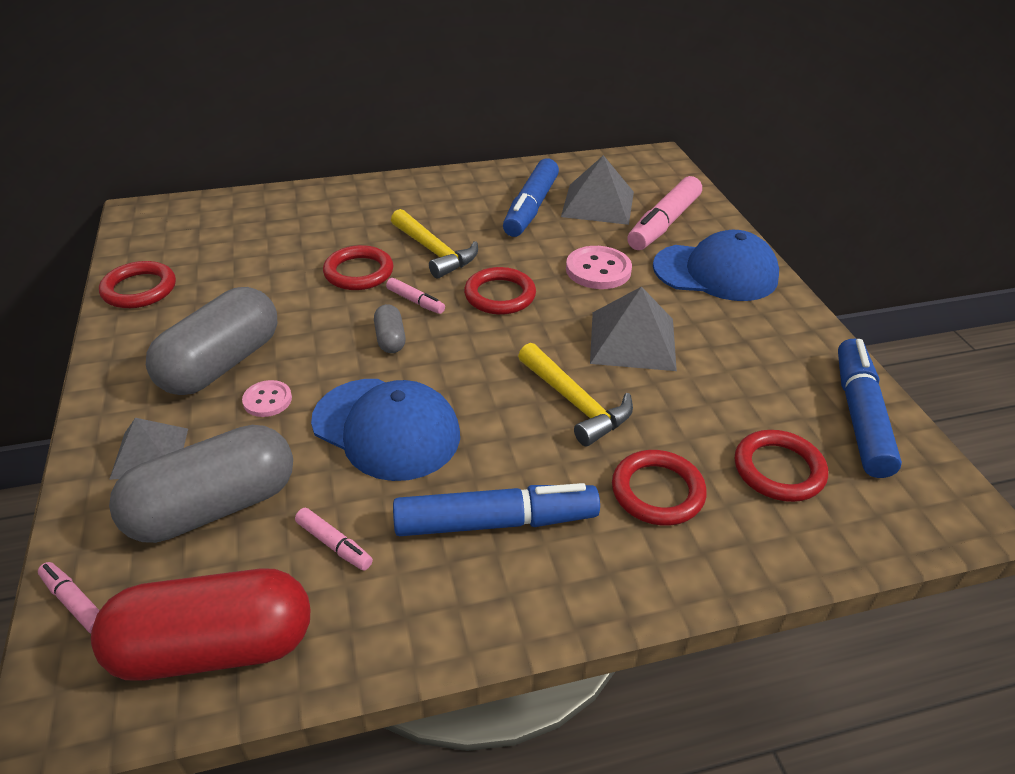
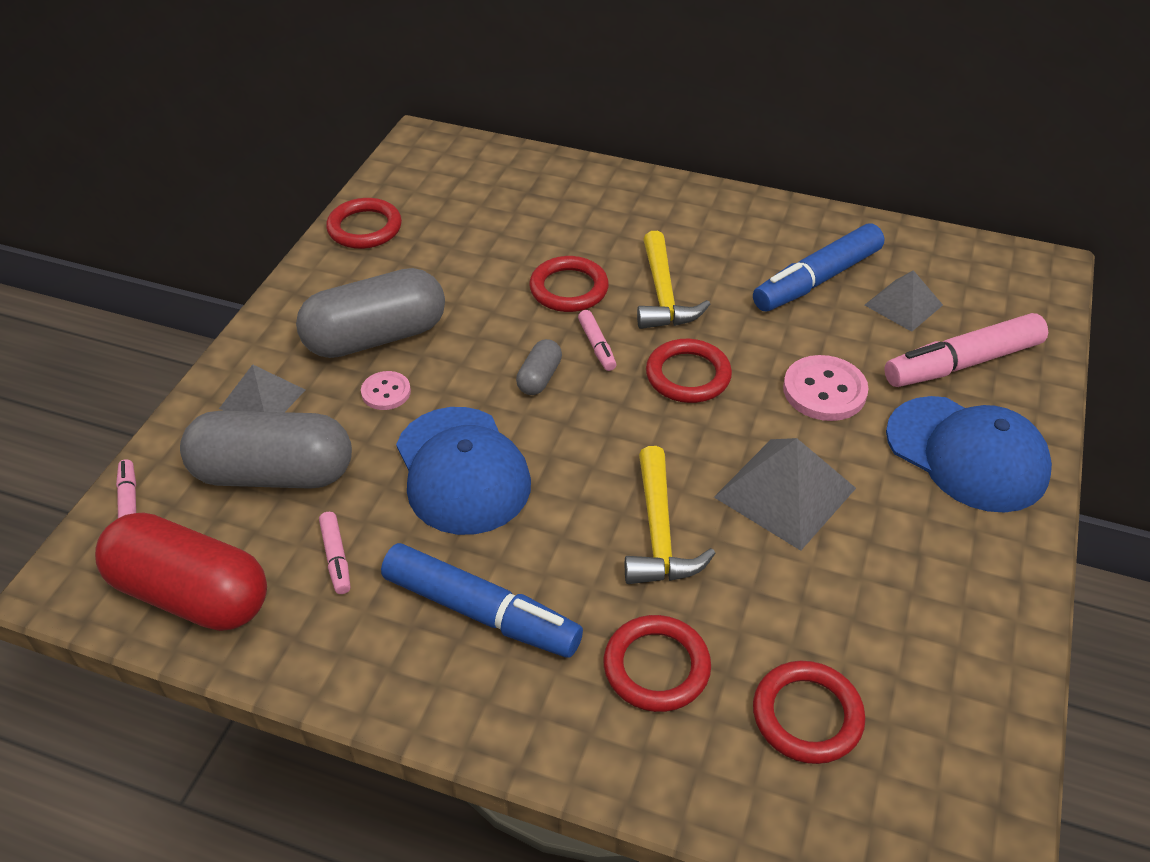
camera: 35 degrees right, 5 degrees up
grey pyramid [561,155,634,225] -> grey pyramid [865,270,943,332], size x0.64
blue marker [838,339,902,478] -> none

